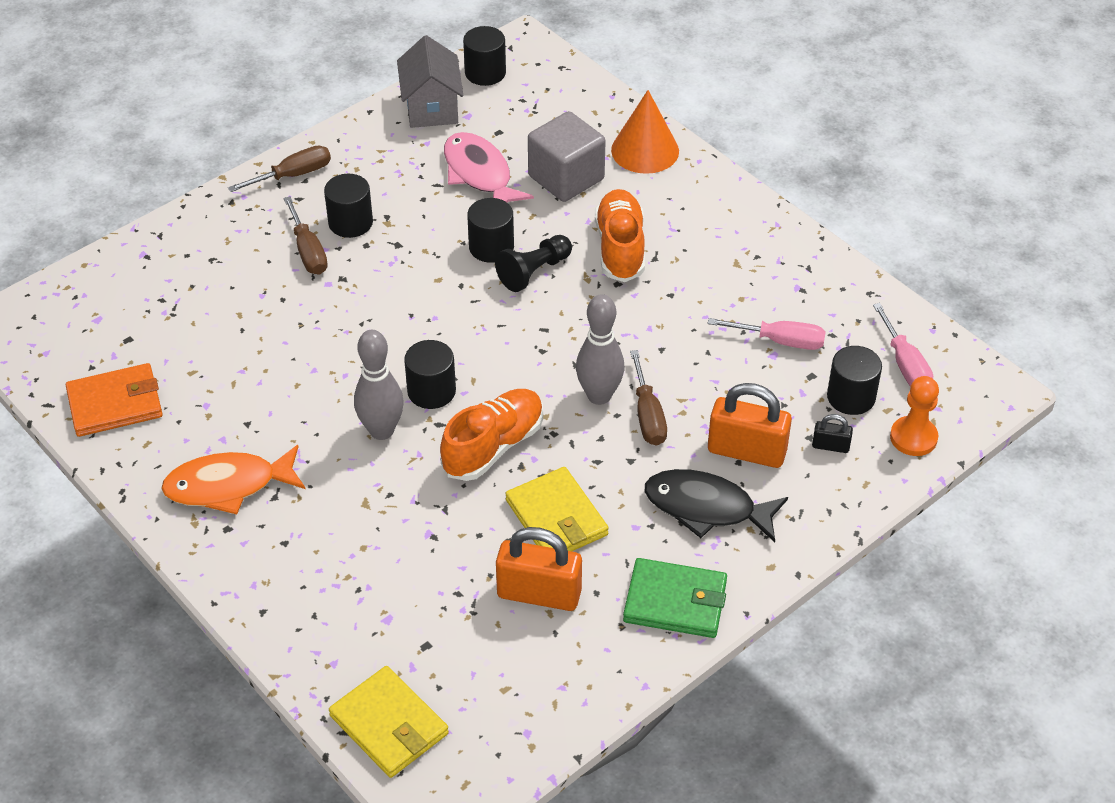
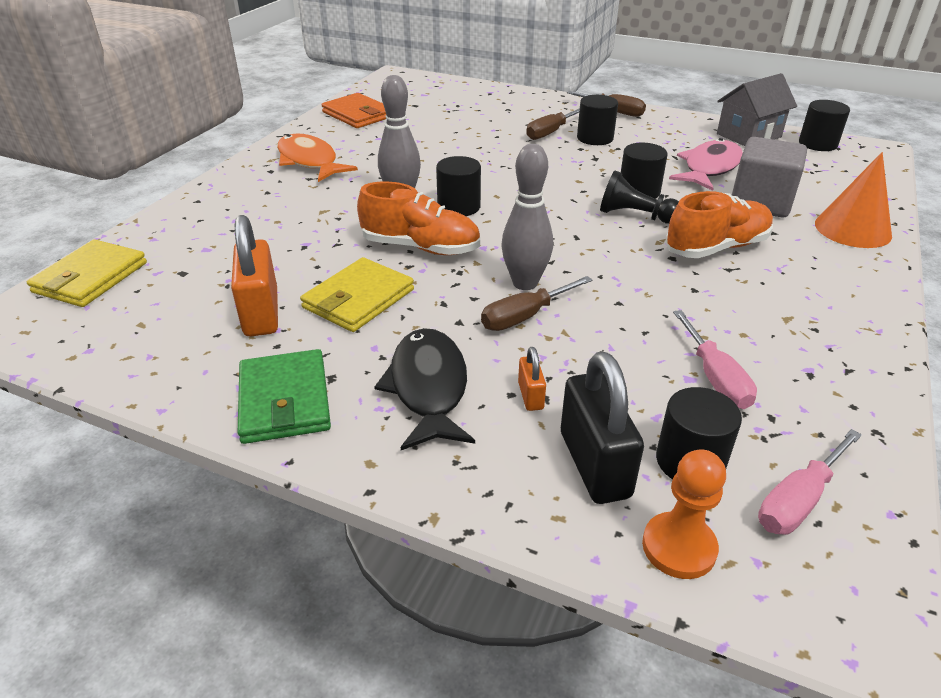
camera: 65 degrees right, 10 degrees down
orange padlock [708,383,792,468] -> orange padlock [518,347,546,411], size x0.48
black padlock [812,414,853,453] -> black padlock [561,352,644,504], size x2.07

